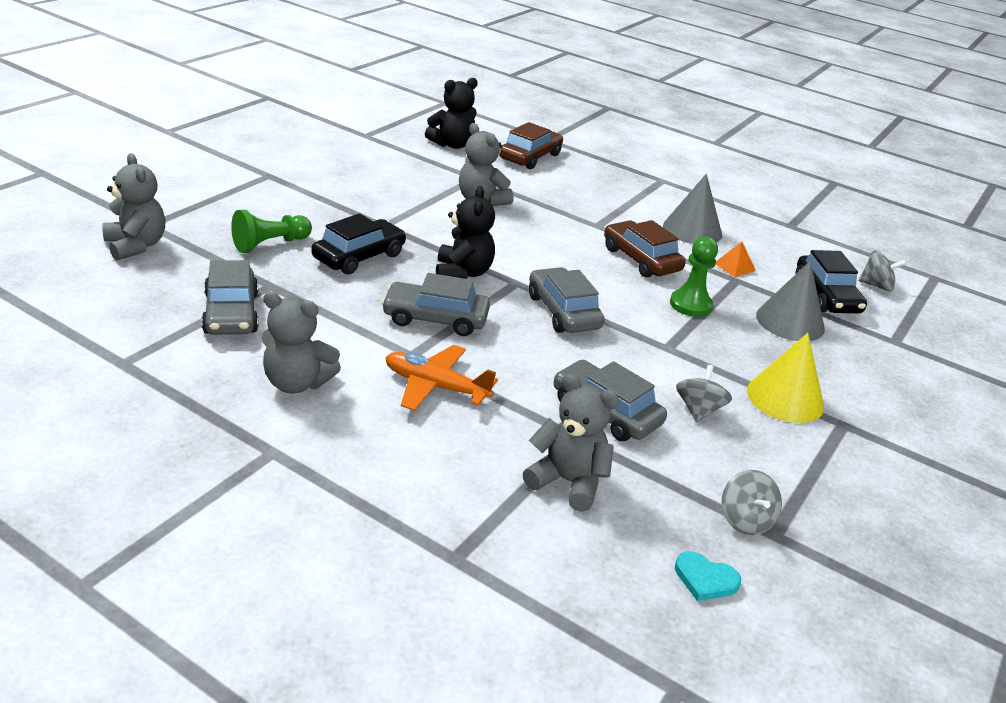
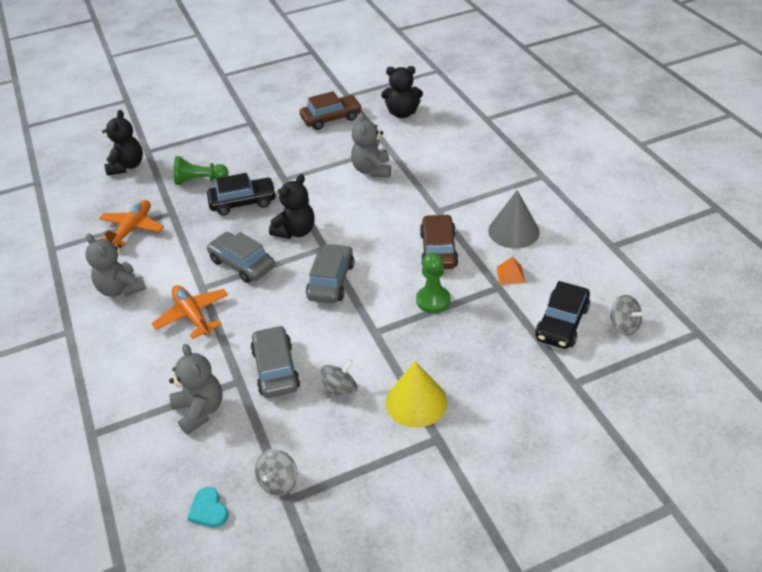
camera: 40 degrees right, 10 degrees up
grey teddy bear [102,153,166,260] -> black teddy bear [102,110,143,176]
grey car [201,260,259,335] -> orange plane [99,200,164,247]
brown car [499,122,563,169] -> brown car moved to [300,91,362,130]
grey cone [756,261,825,341] -> none

